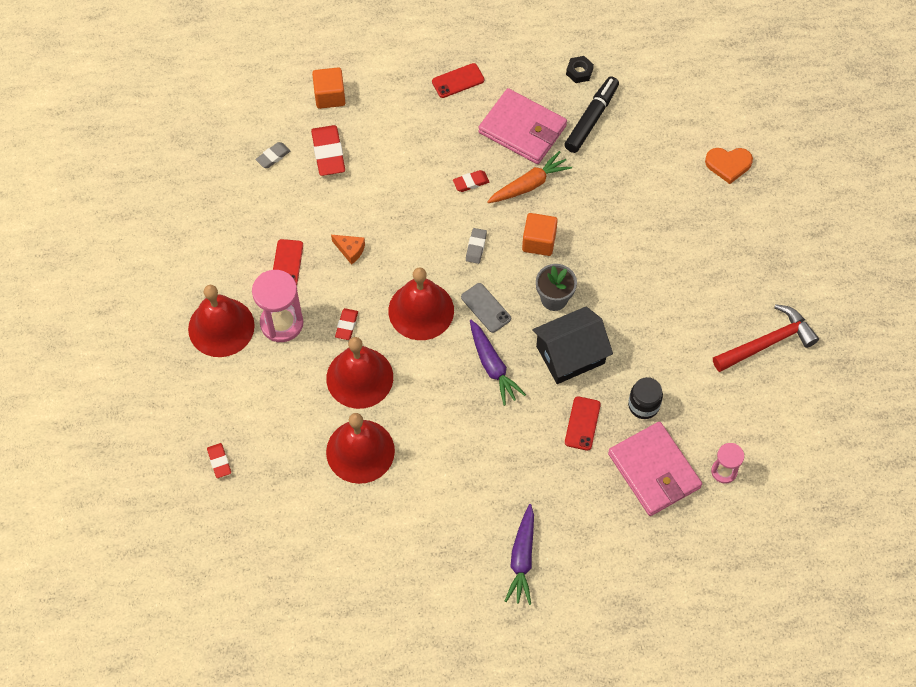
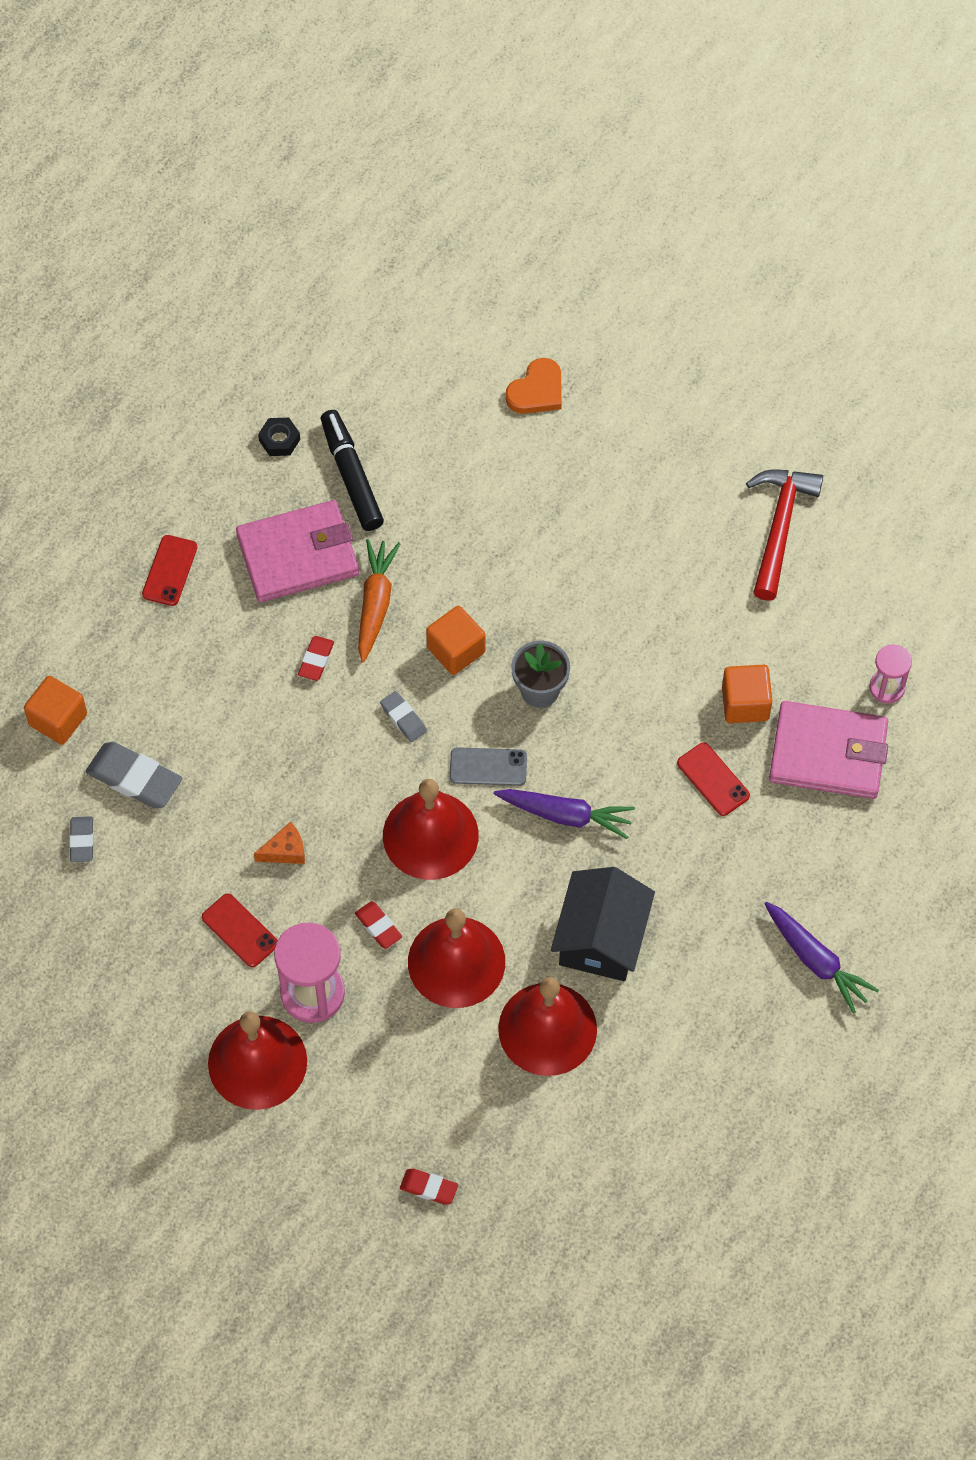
camera: 50 degrees left, 0 degrees up
red eraser [311,125,345,176] -> grey eraser [85,742,182,808]
black house [532,306,613,384] -> black house moved to [551,867,655,981]
black jar [628,377,663,419] -> orange cube [722,665,773,723]

